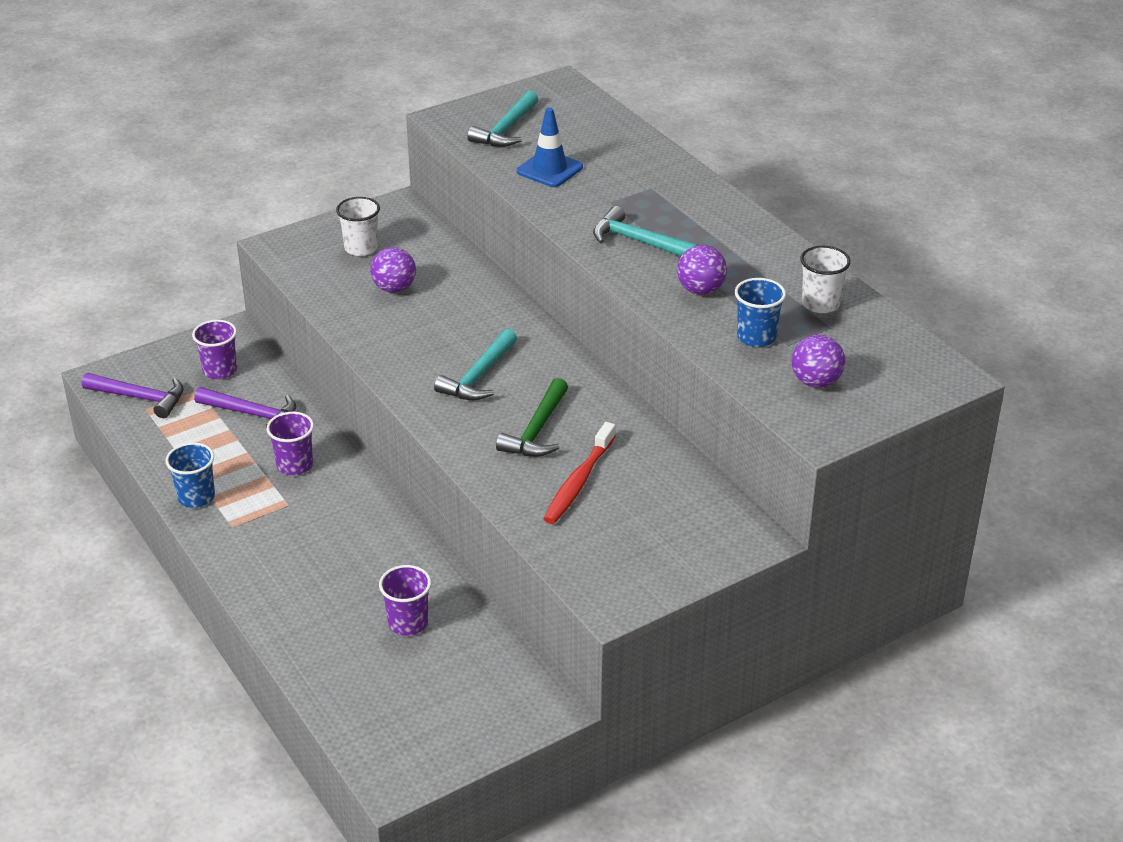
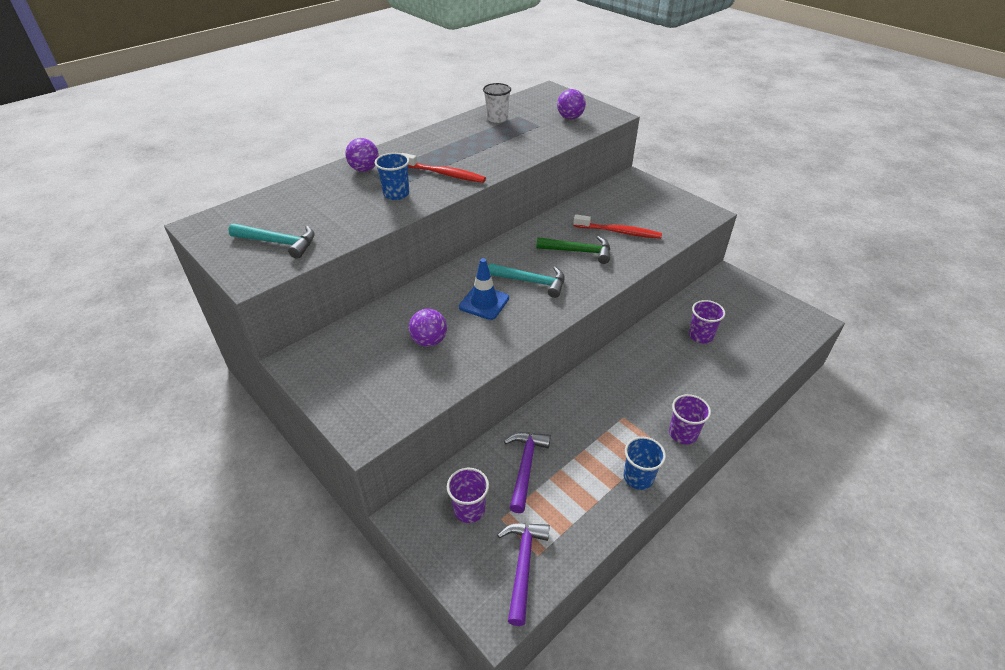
camera: 100 degrees left, 5 degrees up
purple cup [266,412,314,475] -> purple cup moved to [669,394,711,444]
white cup [336,197,380,256] -> none
blue traffic cone [517,107,583,187] -> blue traffic cone moved to [459,258,509,320]
turquoise hammer [593,206,698,256] -> red toothbrush [401,153,486,183]
purple ball [677,245,727,295] -> purple ball moved to [345,138,379,172]
blue cup [735,278,786,347] -> blue cup moved to [375,153,409,200]

